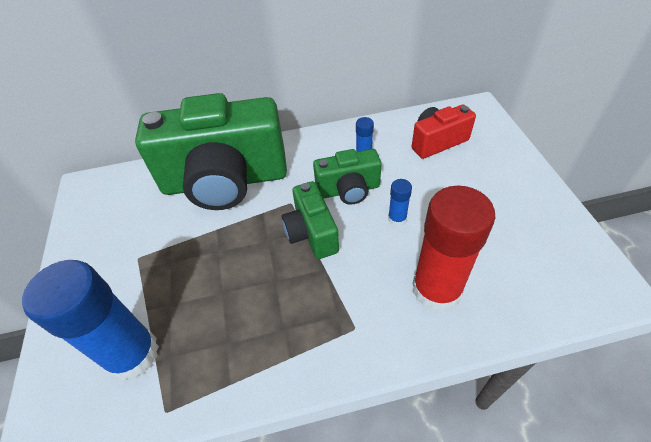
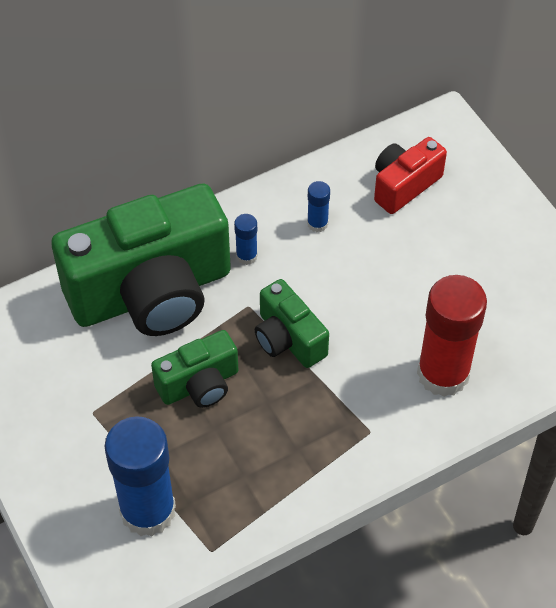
camera: 20 degrees left, 5 degrees up
green camera [313,149,382,205] -> green camera moved to [151,330,238,408]
blue glue stick [388,179,412,226] -> blue glue stick moved to [234,214,258,265]

